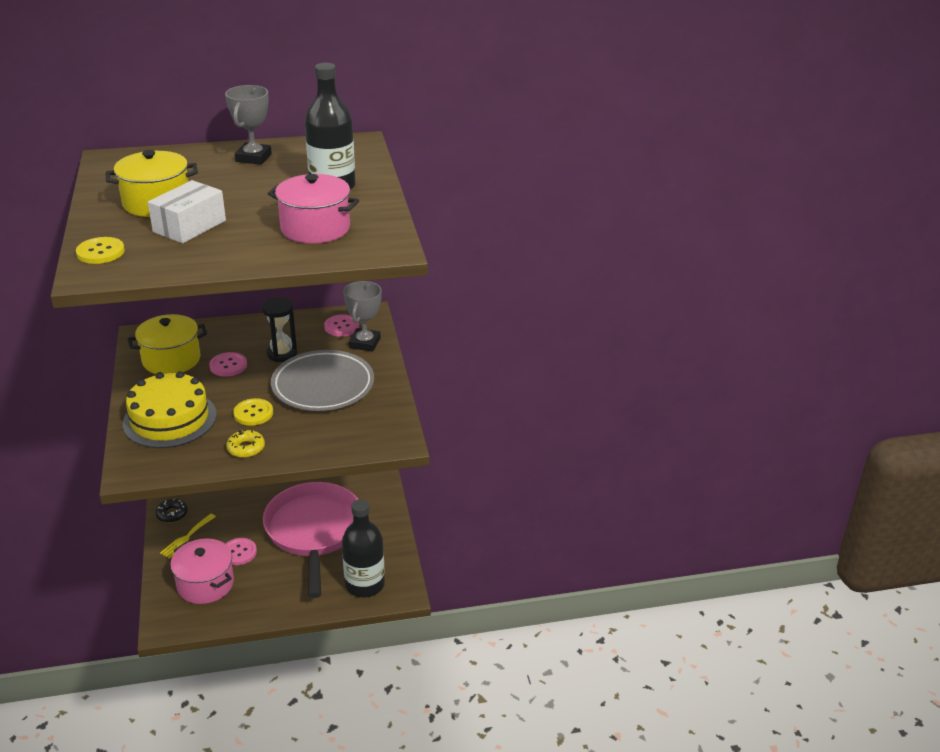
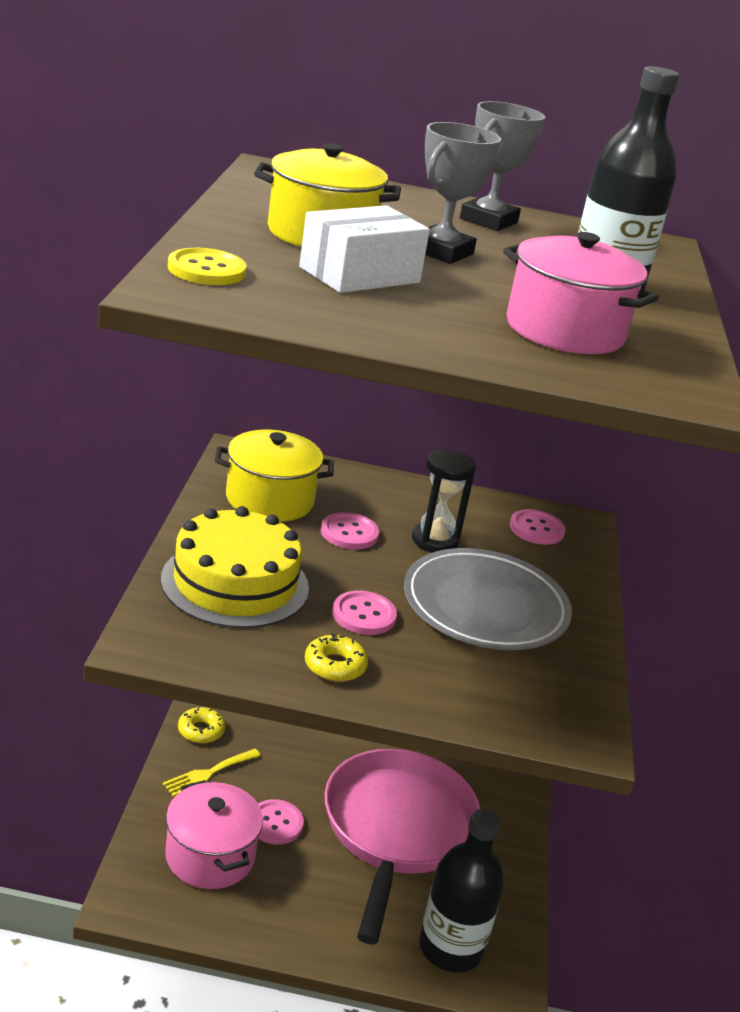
camera: 15 degrees right, 5 degrees down
black donut [156,499,188,523] -> yellow donut [178,707,225,744]
yellow button [233,398,273,426] -> pink button [332,591,397,635]
grey trophy [343,281,382,351] -> grey trophy moved to [425,122,501,264]

